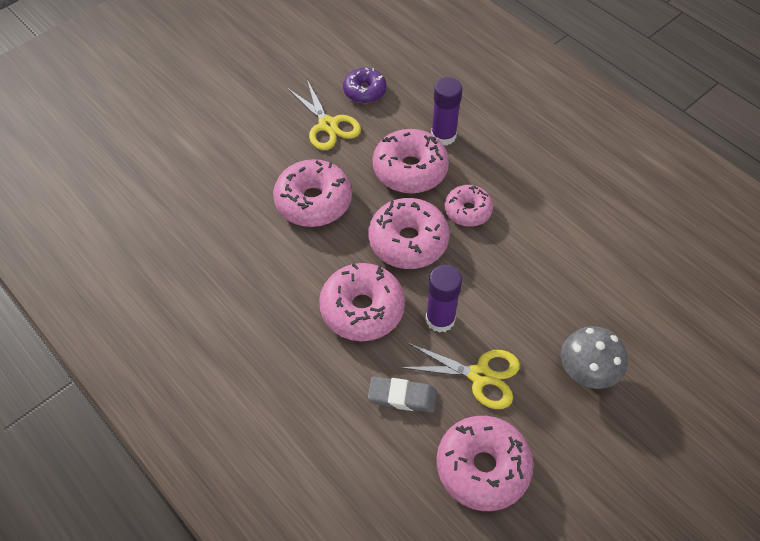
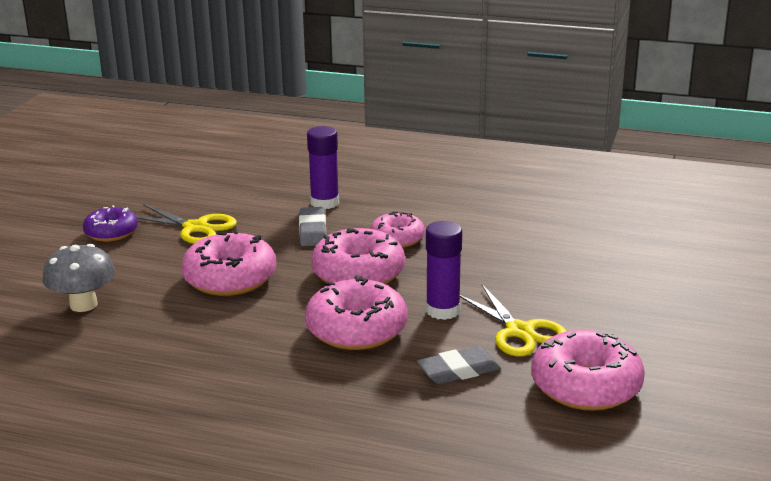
camera: 30 degrees left, 30 degrees down
purple donut [343,68,386,103] -> purple donut moved to [83,205,138,242]
pink donut [373,129,449,194] -> grey eraser [299,207,326,246]
yellow scissors [399,342,520,409] -> yellow scissors turned 75 degrees clockwise [460,285,567,357]
grey mushroom [561,326,627,389] -> grey mushroom moved to [42,244,115,312]

